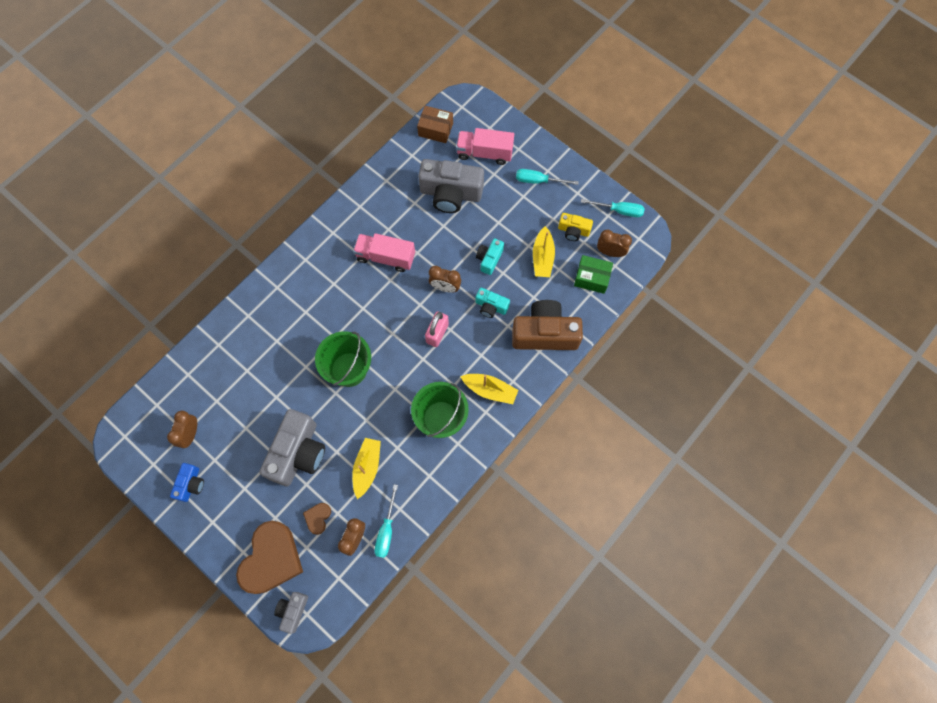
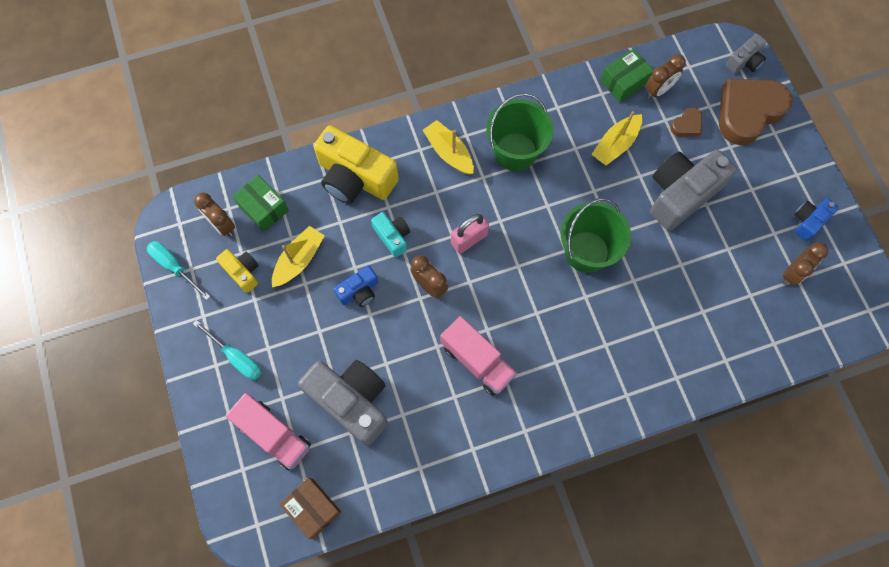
camera: 150 degrees left, 0 degrees up
turquoise screwdriver [375,484,398,558] -> green box [600,49,654,103]
turquoise camera [476,238,504,275] -> blue camera [334,266,378,307]
brown camera [512,300,583,350] -> yellow camera [314,125,399,204]

